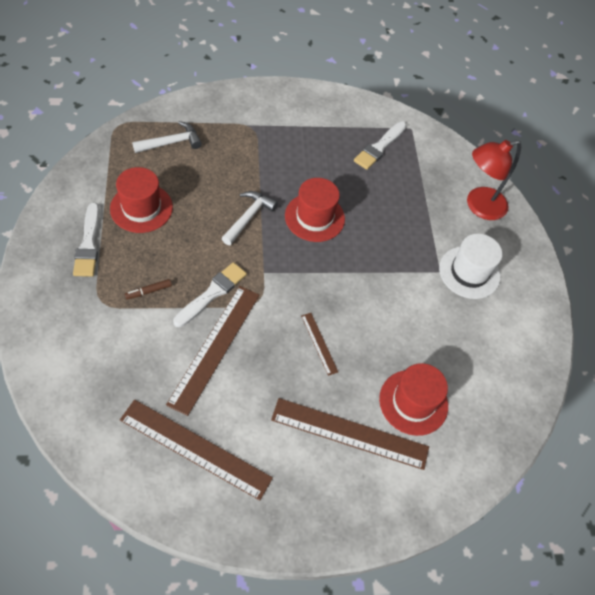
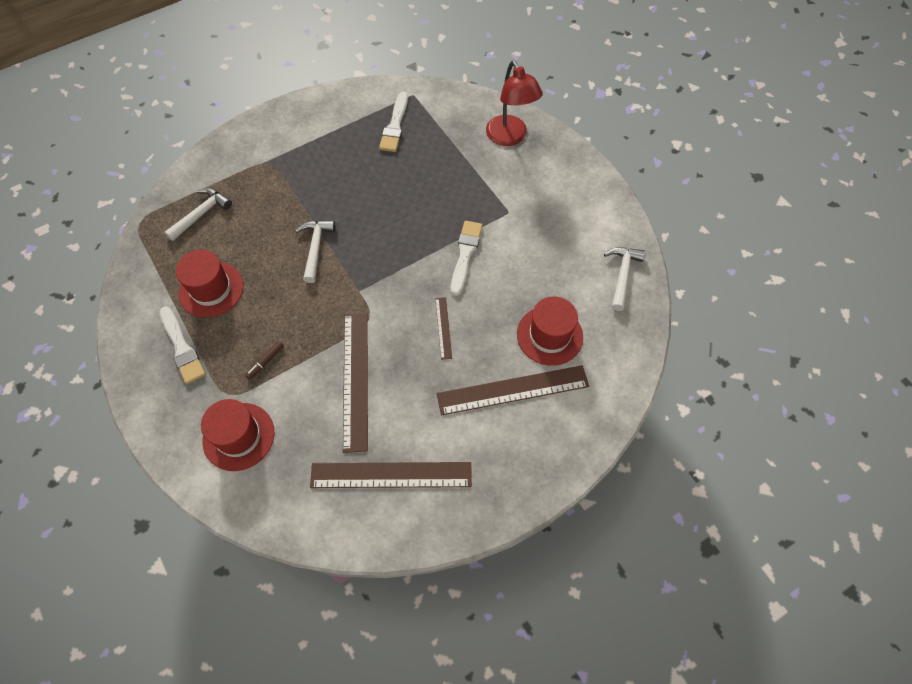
camera: 20 degrees left, 5 degrees up
white brush [173,262,247,327] -> white brush moved to [451,221,483,296]
red hat [285,178,345,242] -> red hat moved to [201,399,275,471]
brown ruler [301,313,338,376] -> brown ruler turned 45 degrees clockwise [435,297,452,360]
white hat [439,234,502,299] -> none
red lamp [467,140,521,220] -> red lamp turned 60 degrees counterclockwise [486,61,543,146]
none -> white hammer [604,247,645,311]

